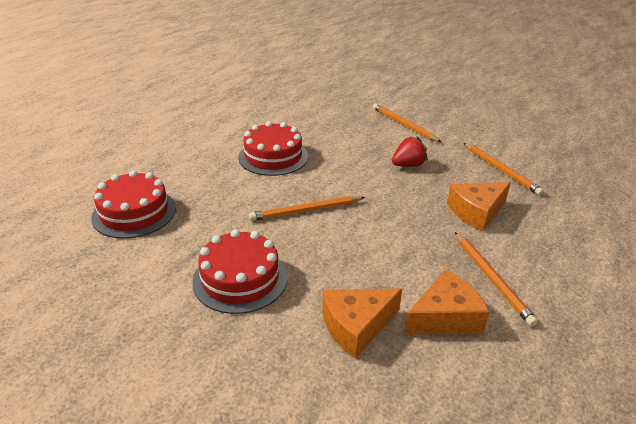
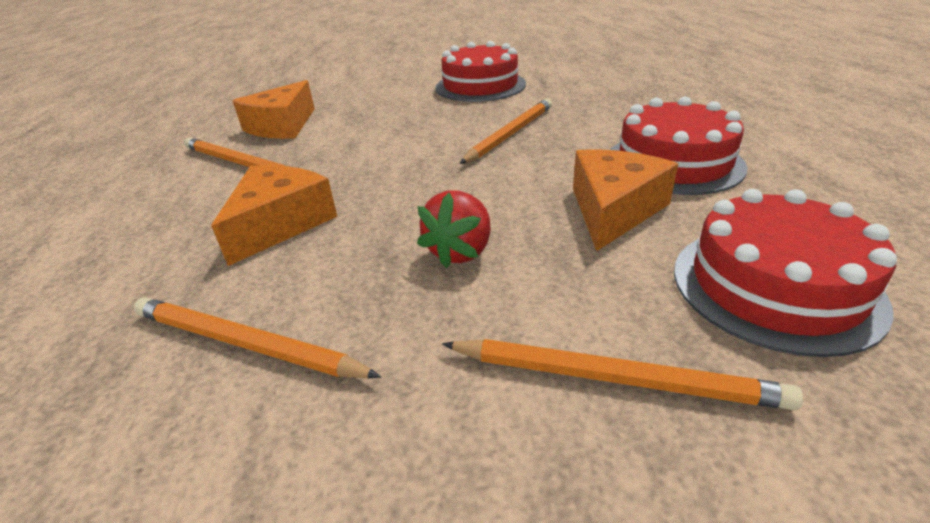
camera: 145 degrees right, 0 degrees up
red cake [91,170,176,239] -> red cake moved to [674,189,897,357]
orange cheese [322,289,402,358] -> orange cheese moved to [573,149,678,251]

